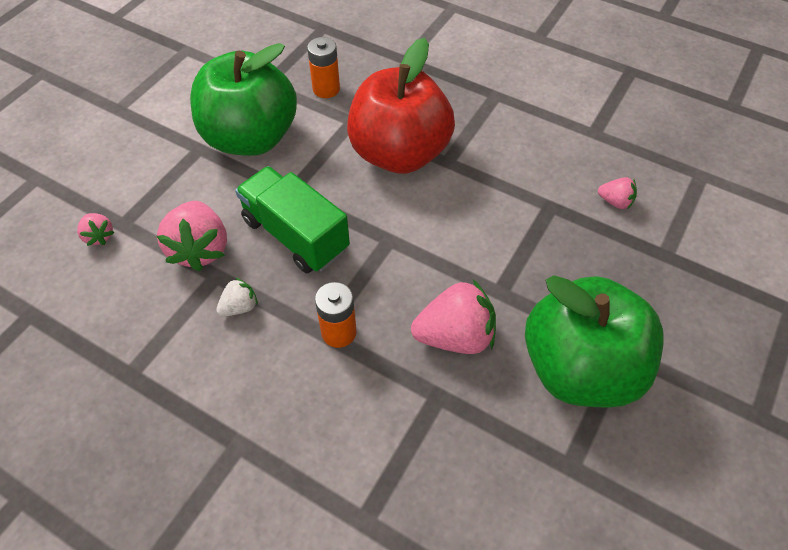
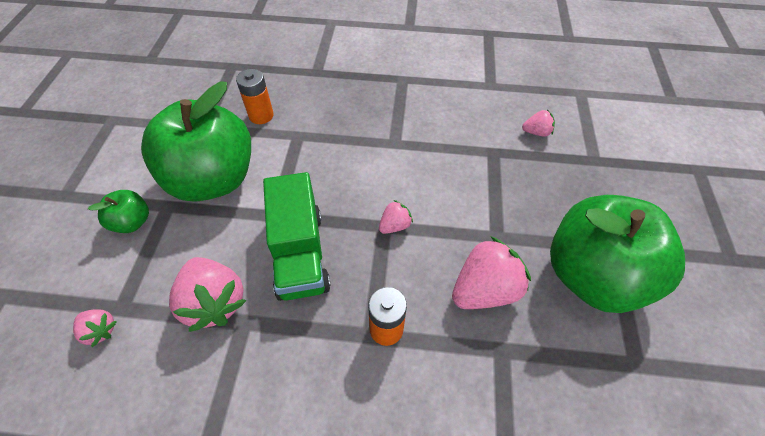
camera: 25 degrees left, 0 degrees up
white strawberry [216,278,258,316] -> none
green truck [235,166,350,273] -> green truck turned 120 degrees counterclockwise [263,172,331,301]
red apple [347,38,455,174] -> none
none -> green apple [88,190,149,233]
none -> pink strawberry [379,200,413,234]

